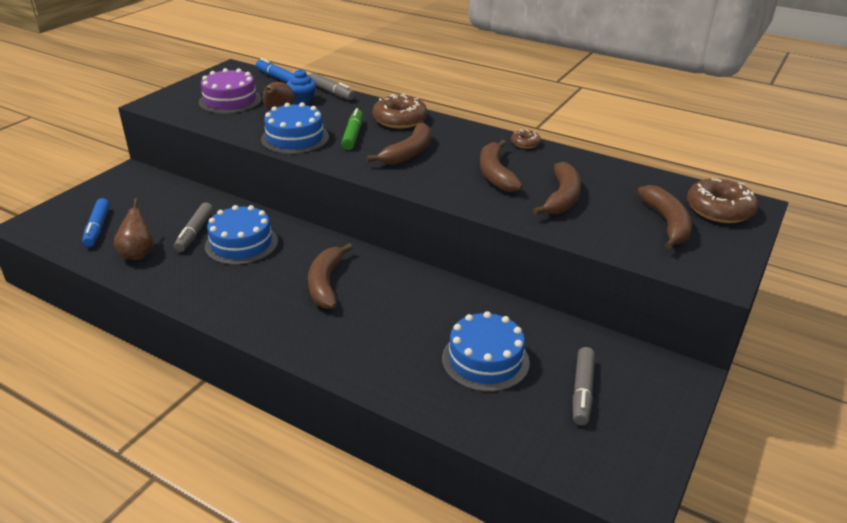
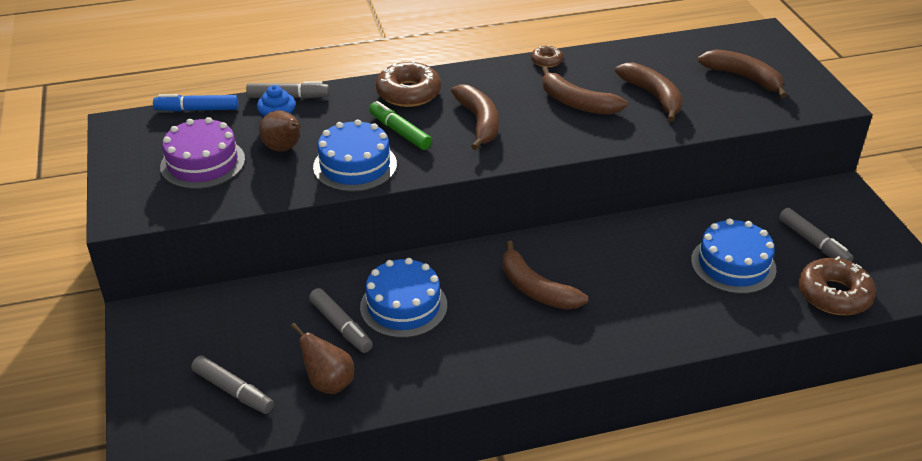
camera: 45 degrees left, 5 degrees up
blue marker [82,198,110,247] -> grey marker [191,356,274,414]
brown donut [687,178,758,223] -> brown donut moved to [799,256,876,315]

